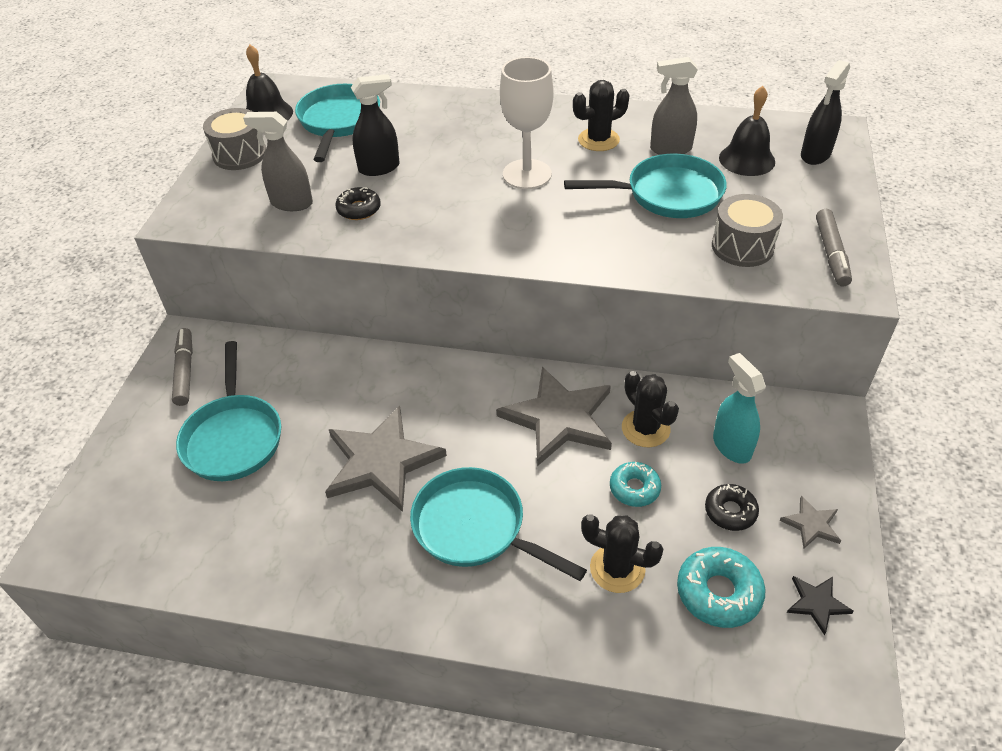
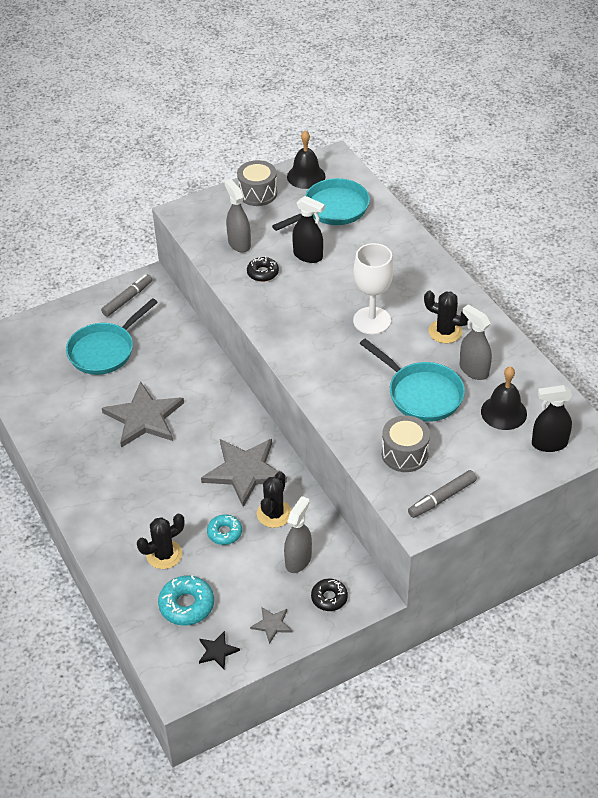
camera: 50 degrees right, 0 degrees up
turquoise pan [410,467,587,581] -> none
black cactus [581,514,663,593] -> black cactus turned 75 degrees clockwise [137,514,185,569]
black donut [705,484,759,531] -> black donut moved to [311,579,348,611]
turquoise spray bottle [713,353,766,464] -> grey spray bottle [284,496,312,573]

